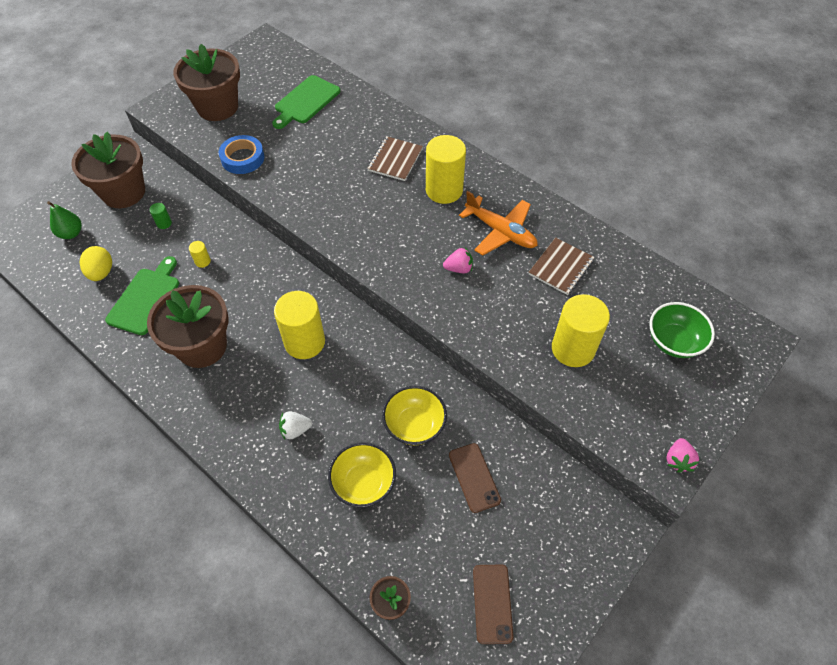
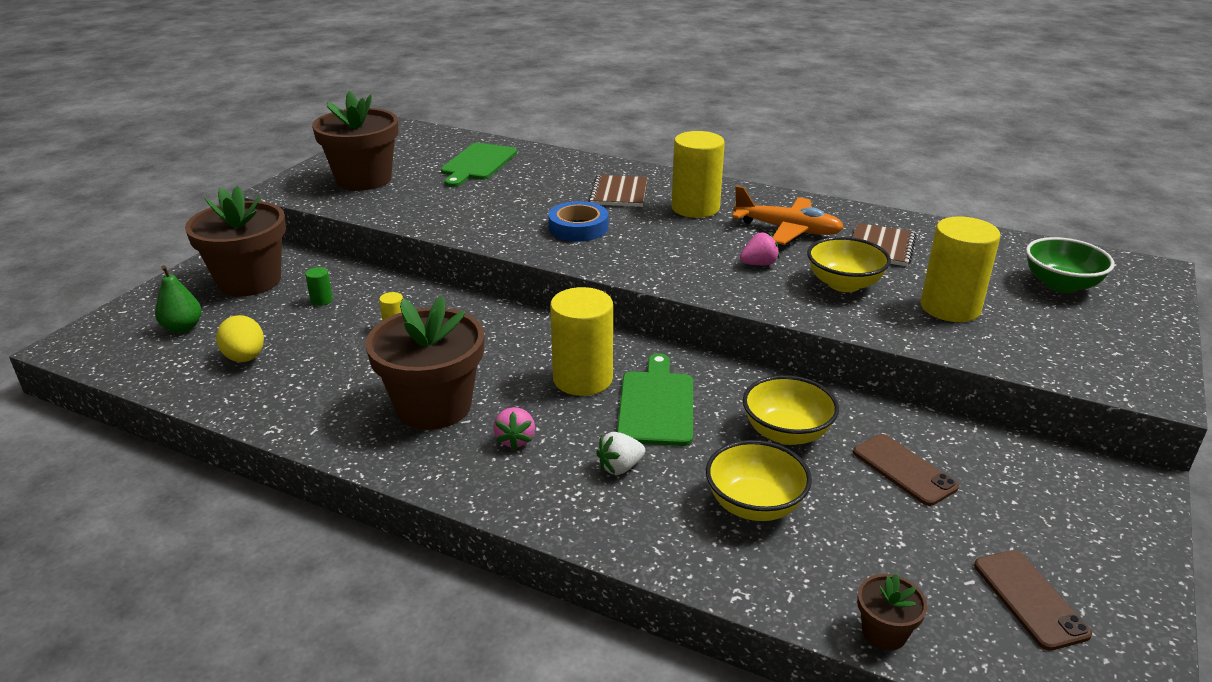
camera: 15 degrees left, 25 degrees down
green cutting board [105,256,179,335] -> green cutting board moved to [617,353,693,446]
blue tape [219,135,264,174] -> blue tape moved to [548,201,608,242]
pink strawberry [667,438,699,473] -> pink strawberry moved to [493,407,535,450]
none -> yellow bowl [807,237,891,292]

